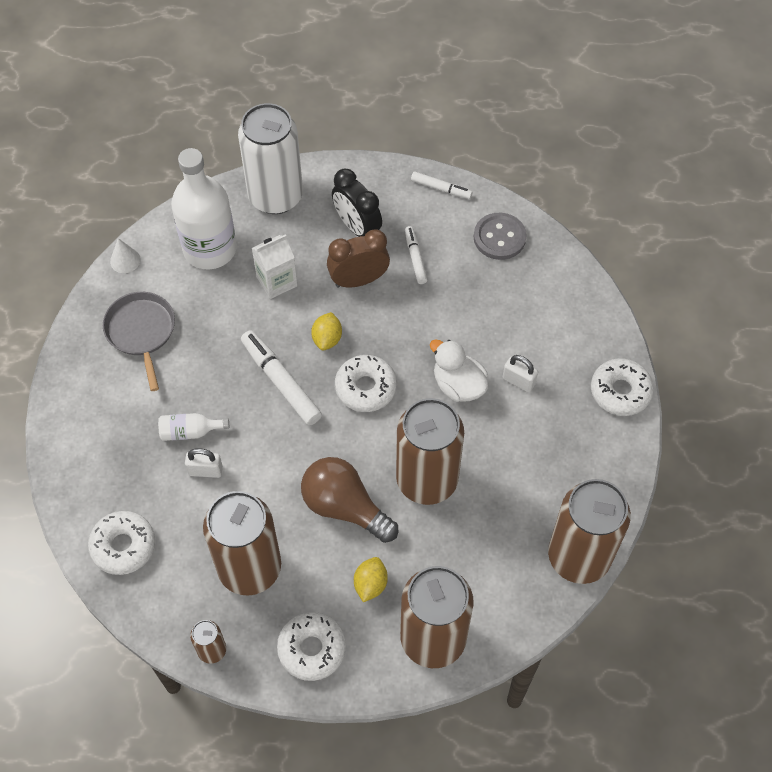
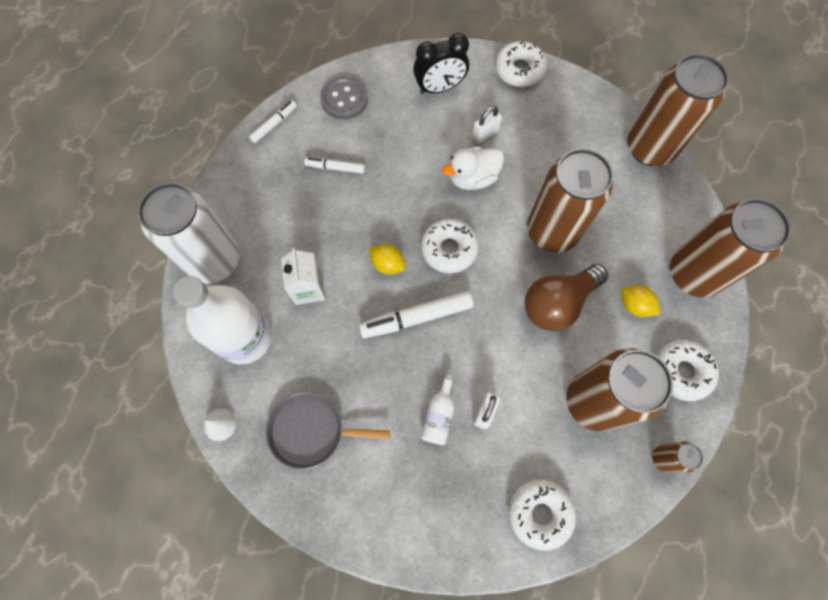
camera: 70 degrees left, 10 degrees up
brown clock [327,229,390,288] -> none
black clock [332,169,382,237] -> black clock moved to [413,33,469,94]

